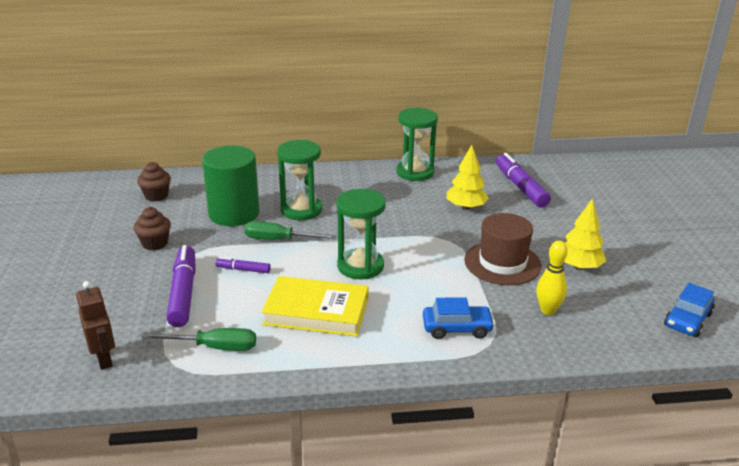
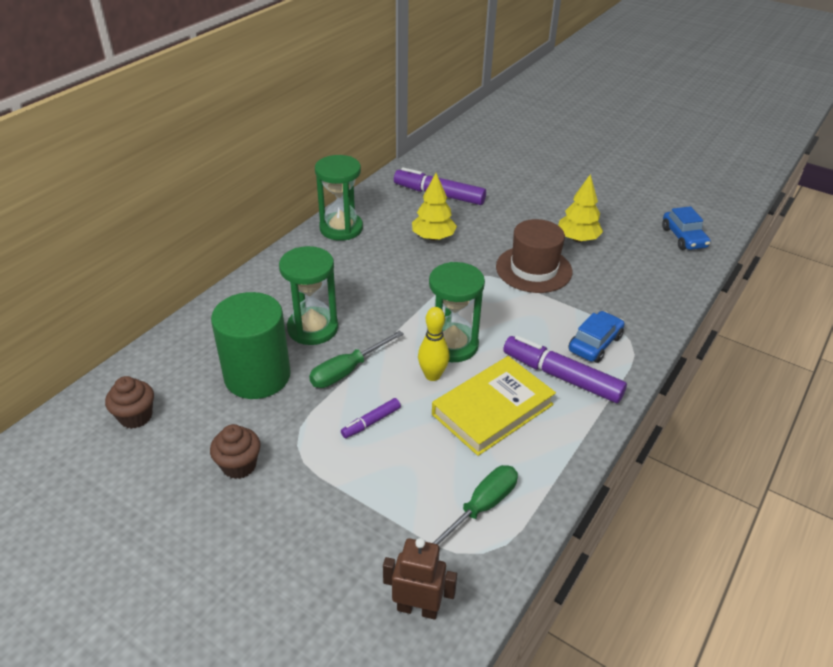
camera: 50 degrees left, 10 degrees up
purple marker [166,245,196,327] -> purple marker moved to [503,335,627,403]
yellow bowling pin [537,241,568,315] -> yellow bowling pin moved to [418,307,450,381]

